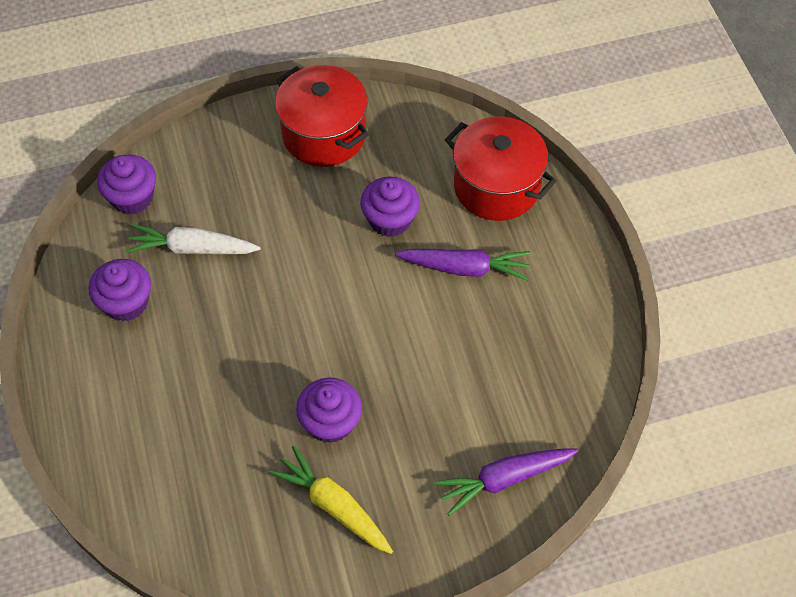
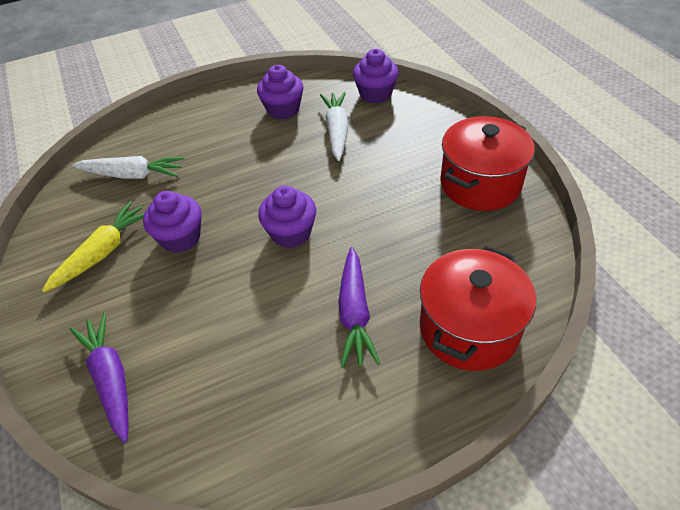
camera: 85 degrees right, 10 degrees down
purple cupcake [360,177,420,237] -> purple cupcake moved to [258,185,316,248]
none -> white carrot [72,156,184,179]

